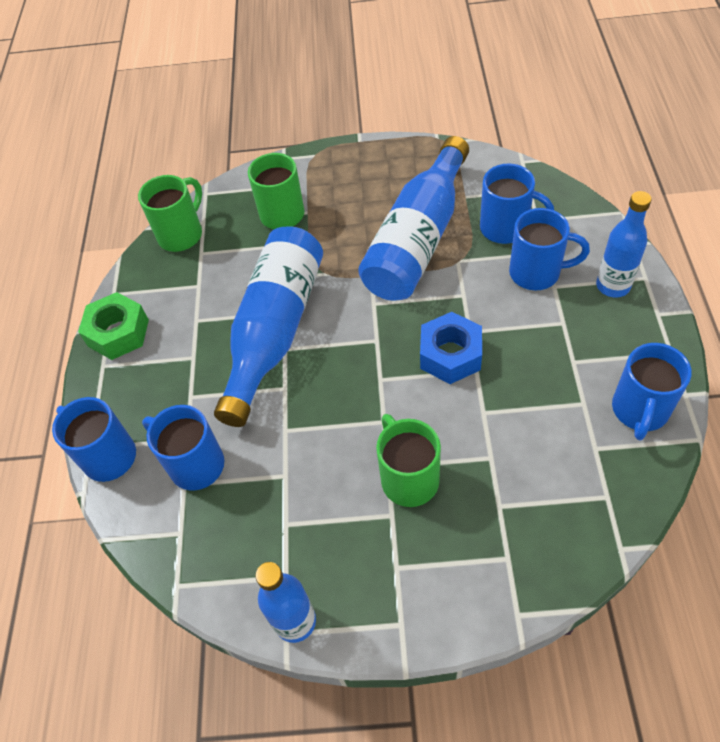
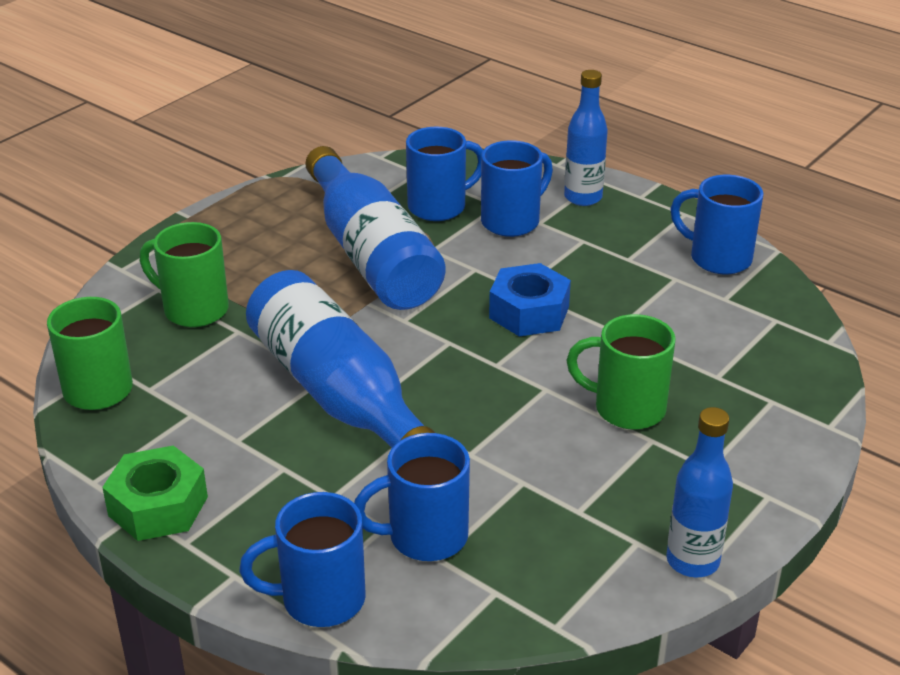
camera: 55 degrees left, 20 degrees down
blue mug [612,343,692,441] -> blue mug turned 150 degrees clockwise [670,175,763,274]

